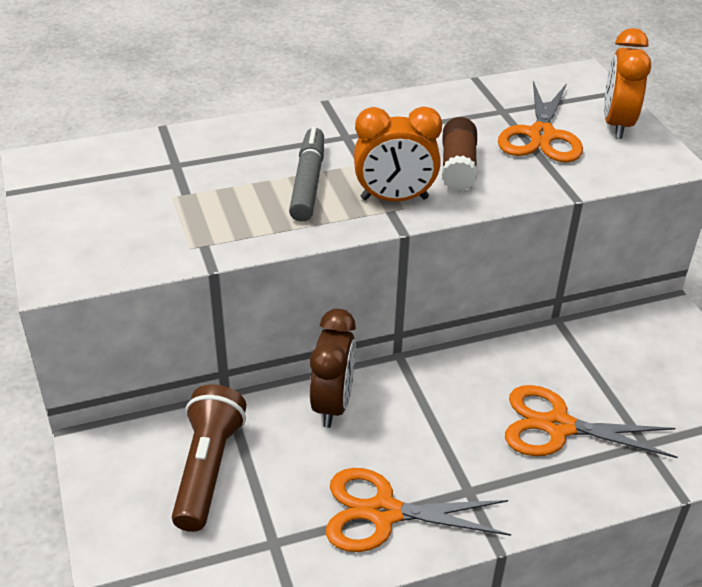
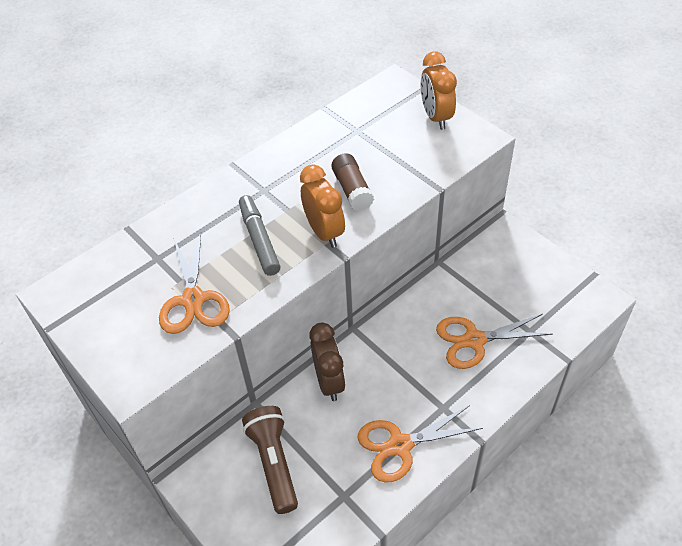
camera: 20 degrees left, 10 degrees up
orange clock [354,106,442,201] -> orange clock turned 90 degrees counterclockwise [300,165,345,248]
orange scissors [498,81,583,162] -> orange scissors moved to [159,233,230,334]

